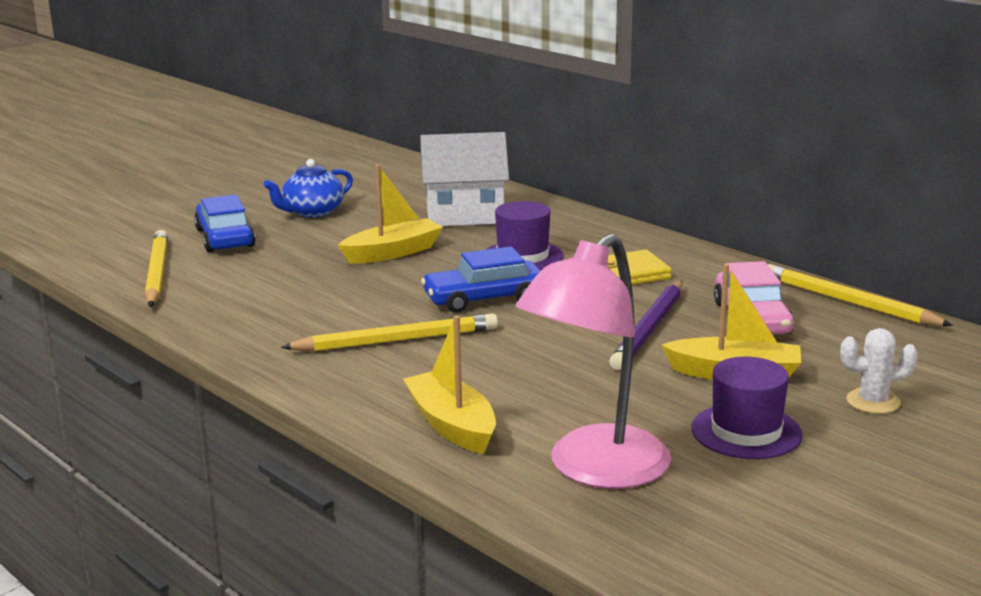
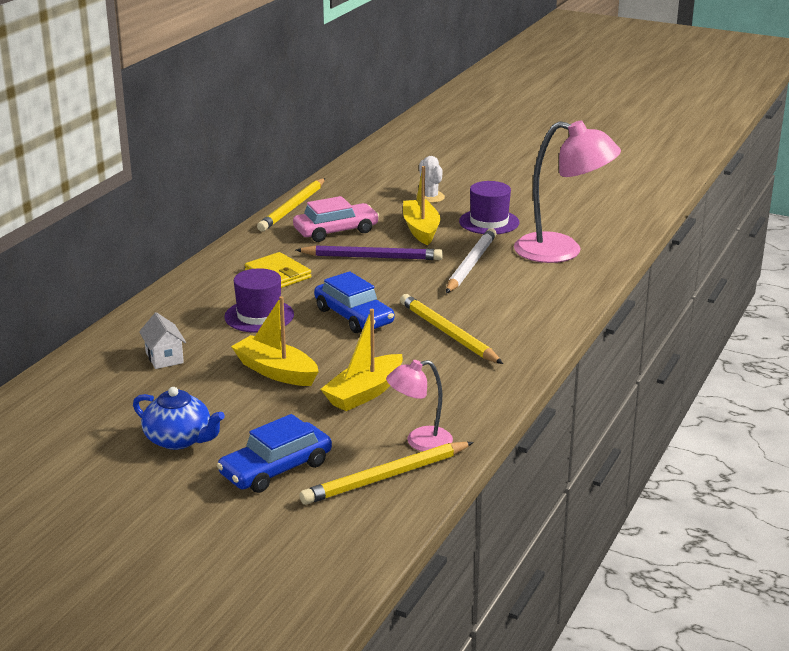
camera: 110 degrees left, 5 degrees up
yellow boat [403,316,496,454] -> yellow boat moved to [321,309,403,411]
white house [420,132,509,226] -> white house [139,312,186,369], size x0.50
none -> pink lamp [386,360,453,451]
none -> white pencil [446,228,496,293]

